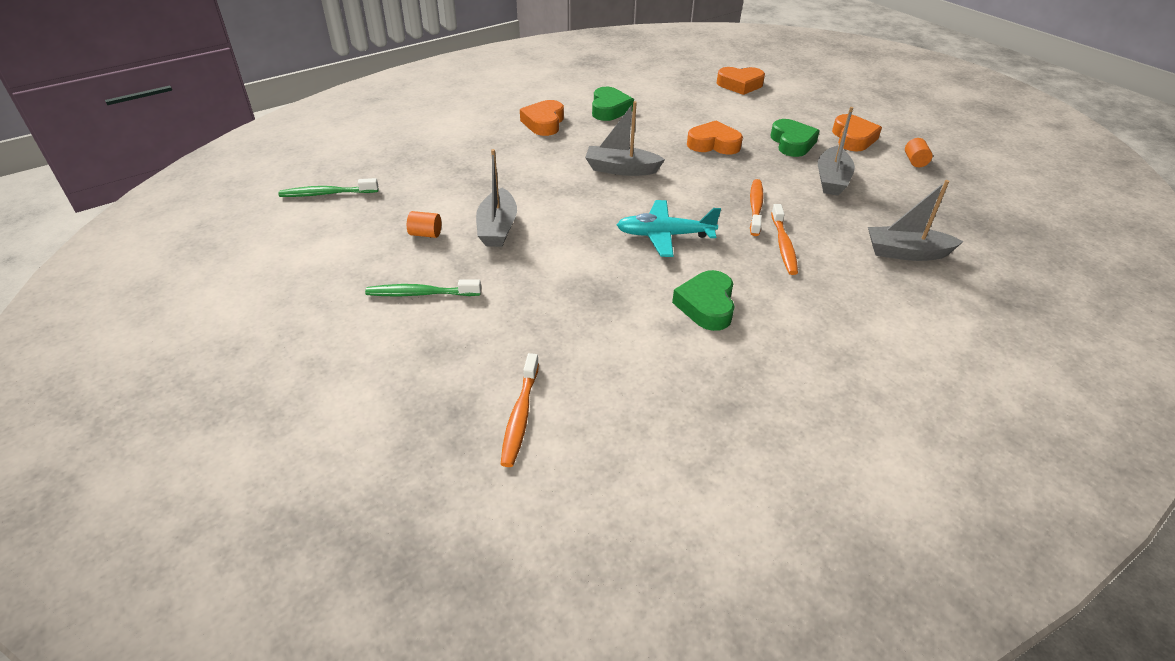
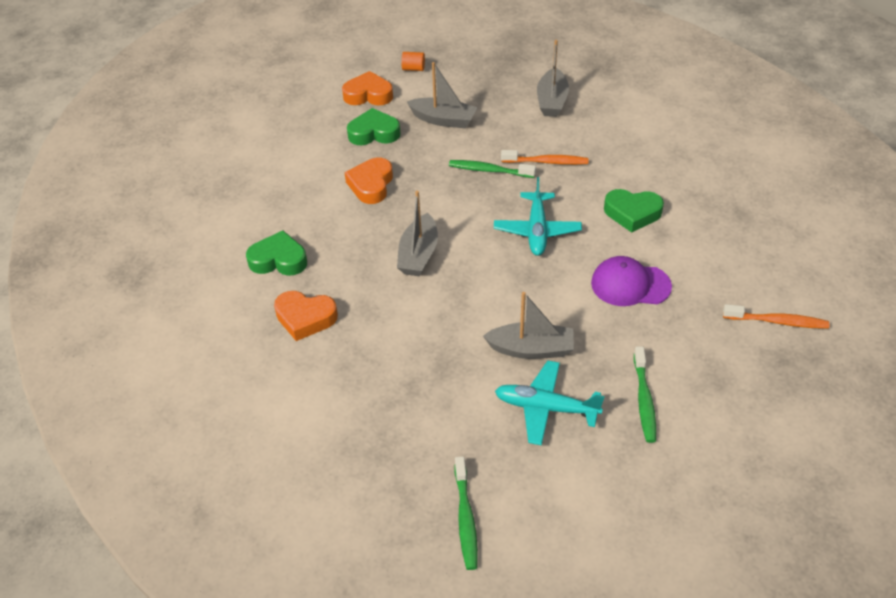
camera: 85 degrees left, 5 degrees up
orange cylinder [407,211,441,238] -> turquoise plane [495,361,605,446]
orange heart [717,67,765,95] -> none
orange toothbrush [750,179,764,236] -> green toothbrush [449,160,536,178]
none -> purple cap [591,256,672,306]

